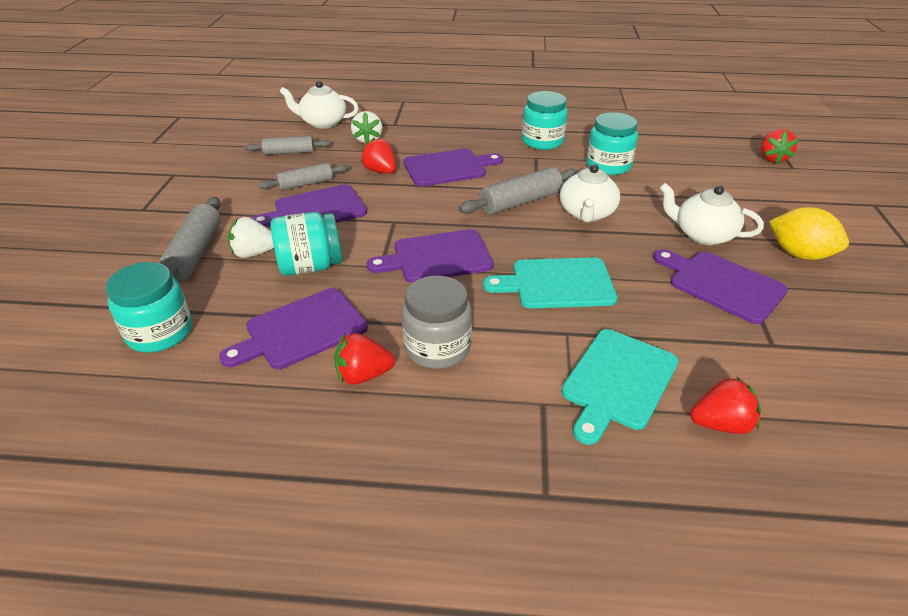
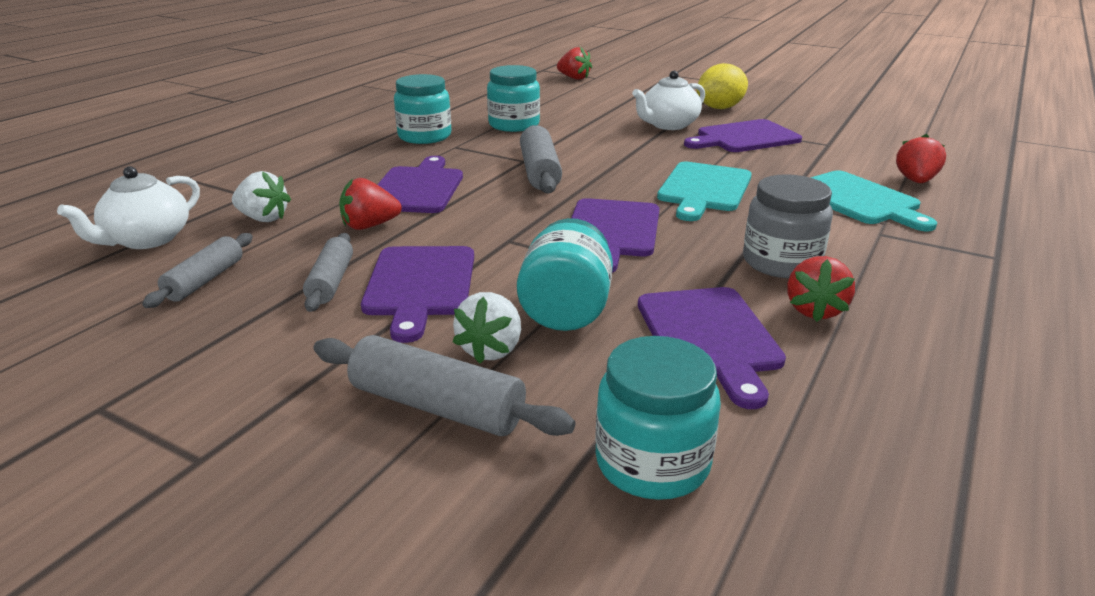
camera: 65 degrees left, 10 degrees down
white teapot [560,164,620,222] -> none

